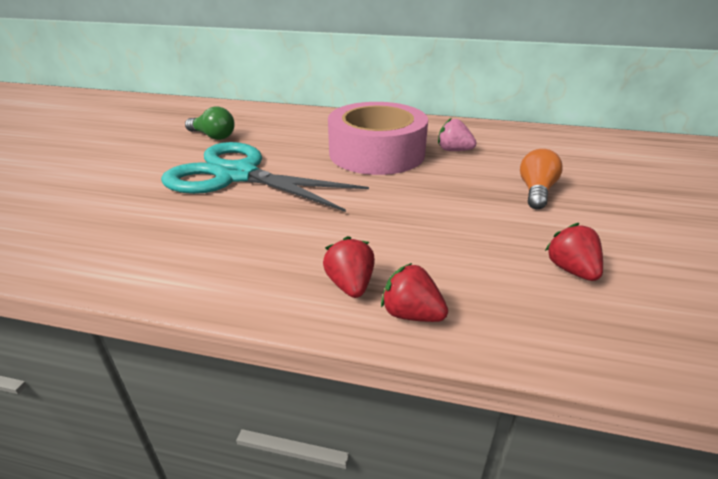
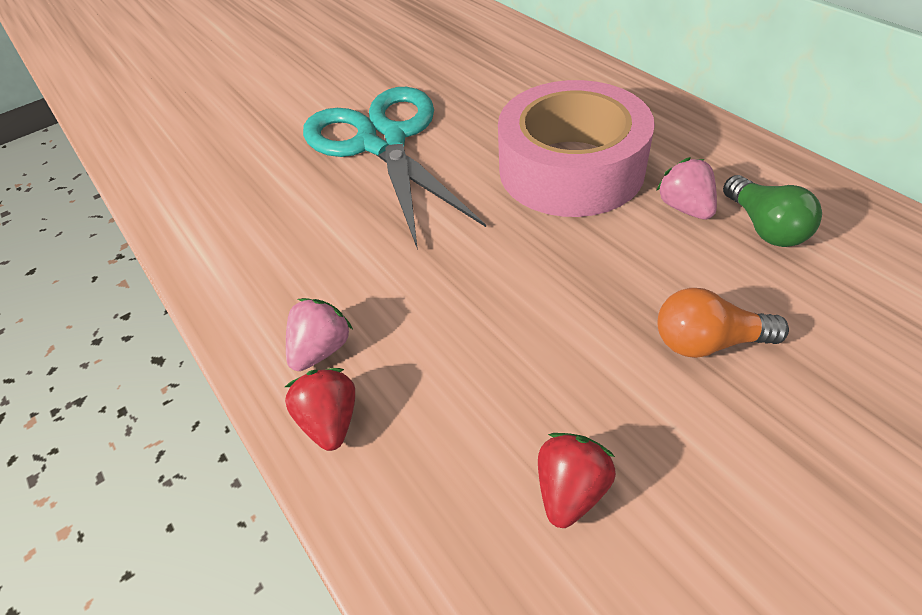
camera: 45 degrees right, 15 degrees up
green light bulb [185,107,235,140] -> green light bulb moved to [723,175,822,247]
red strawberry [323,236,375,298] -> pink strawberry [286,298,353,371]
orange light bulb [520,149,563,209] -> orange light bulb turned 150 degrees counterclockwise [658,288,789,358]

